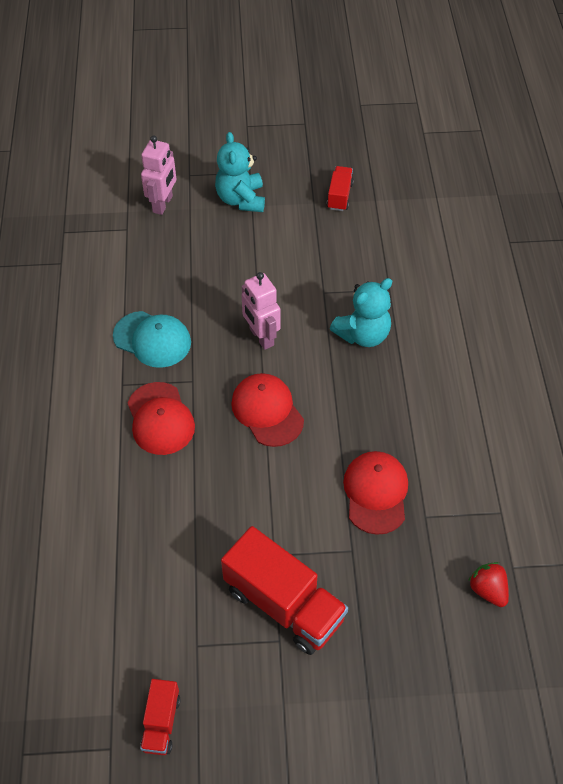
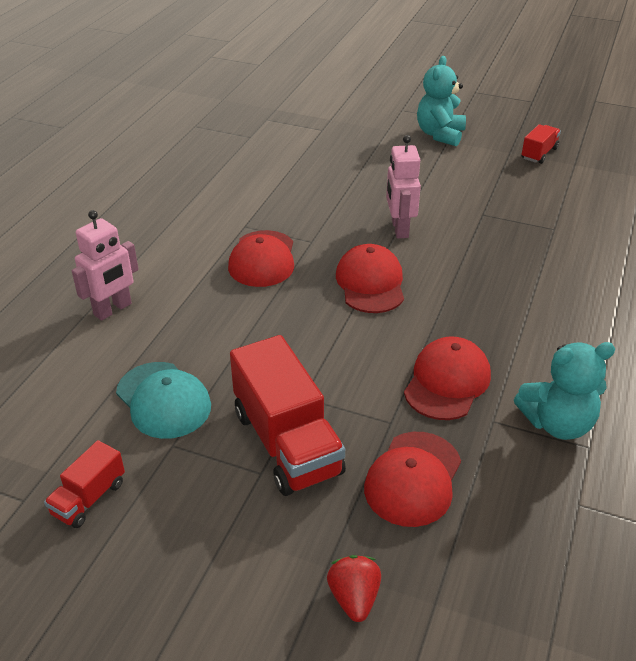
camera: 25 degrees right, 15 degrees down
turquoise cap [113,311,191,368] -> turquoise cap moved to [116,362,211,439]
pink robot [141,136,176,215] -> pink robot moved to [72,210,139,321]
turquoise teddy bear [330,278,392,347] -> turquoise teddy bear moved to [514,342,615,440]
red strawberry [468,562,509,607] -> red strawberry moved to [327,555,381,622]
none -> red cap [364,432,461,527]

